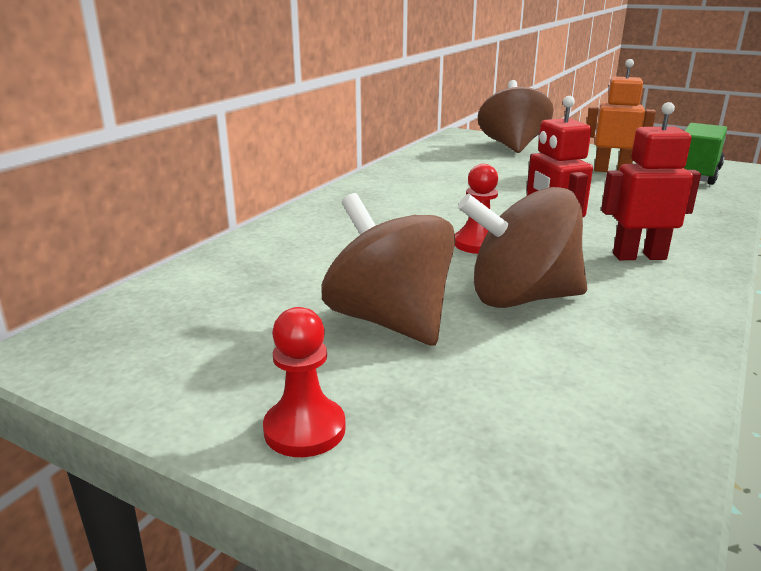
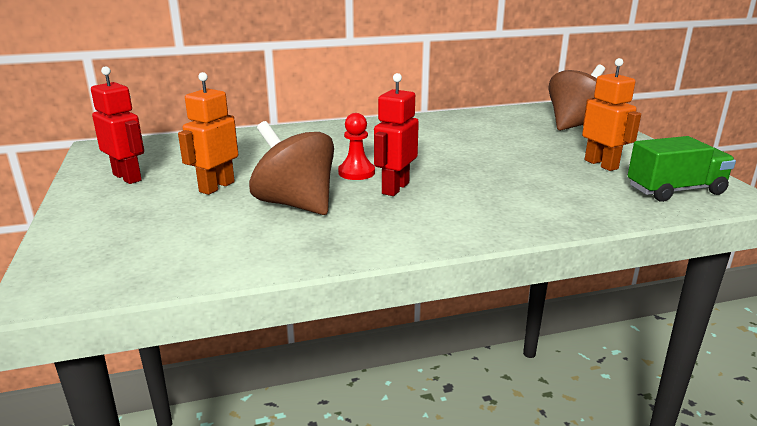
camera: 45 degrees right, 0 degrees up
red pawn [263,307,346,457] -> none
brown spinning top [322,193,455,346] -> orange robot [178,72,238,195]
red robot [601,102,701,260] -> red robot moved to [91,66,144,184]

